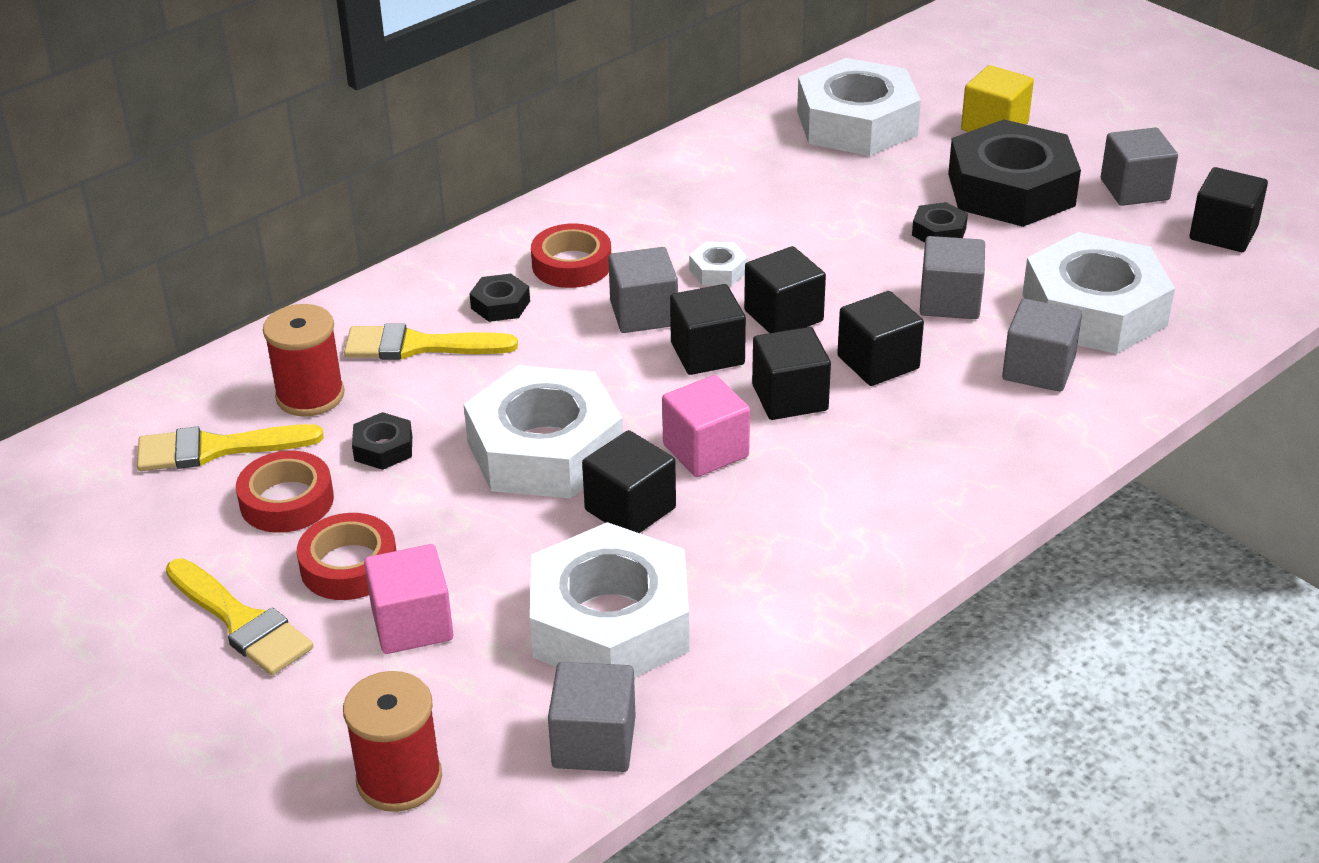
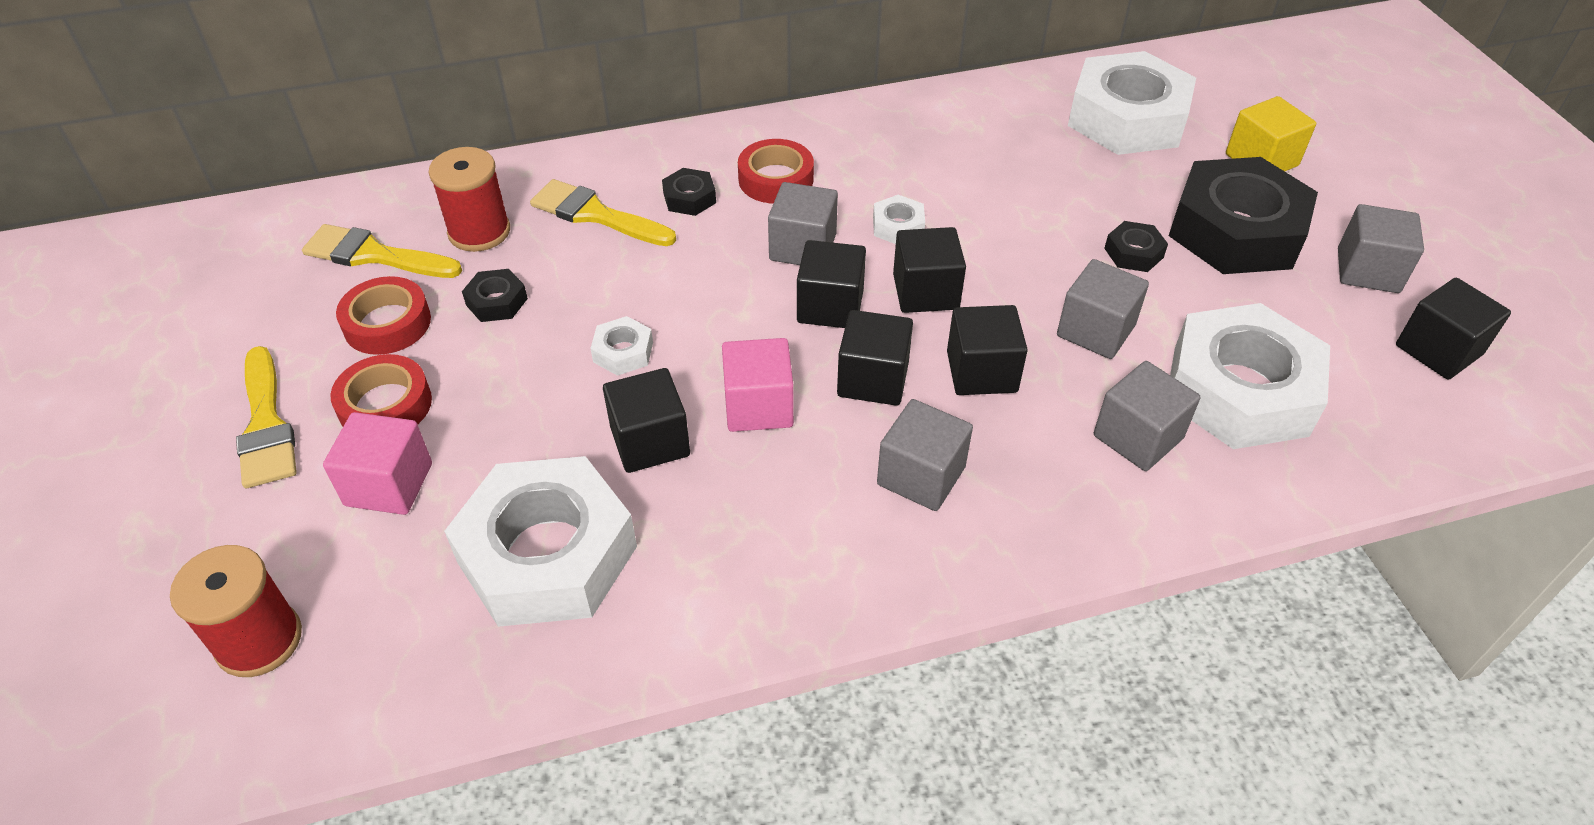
camera: 25 degrees right, 10 degrees up
white nut [464,365,623,498] -> white nut [590,316,653,376], size x0.41
grey cube [548,662,636,772] -> grey cube moved to [877,399,973,511]

